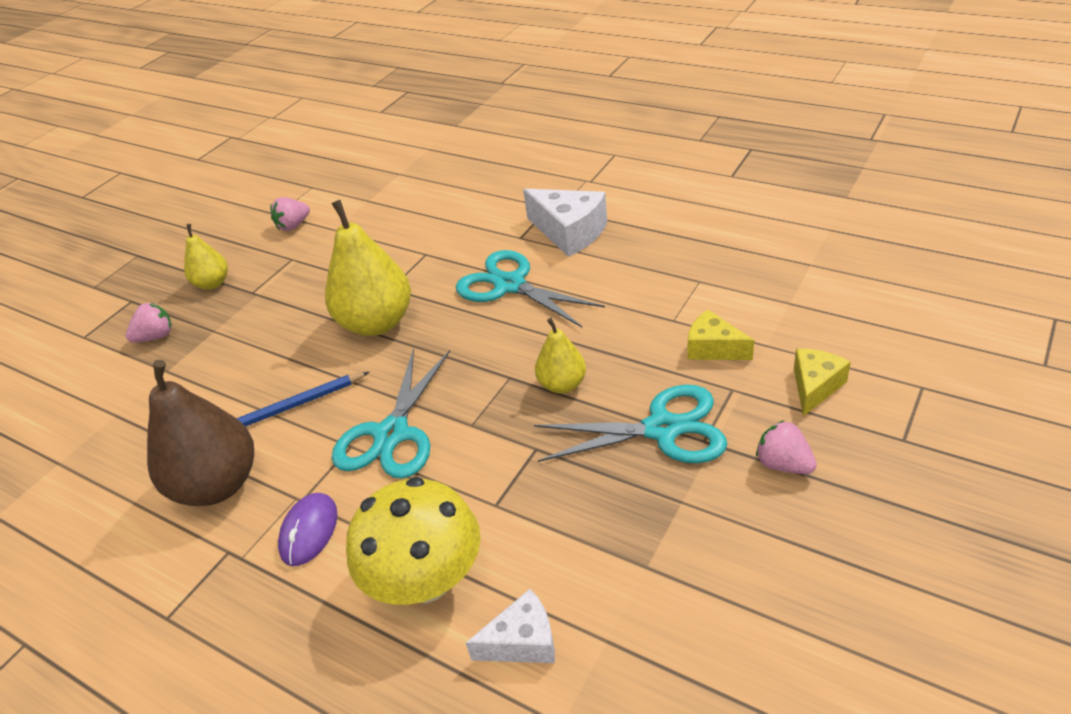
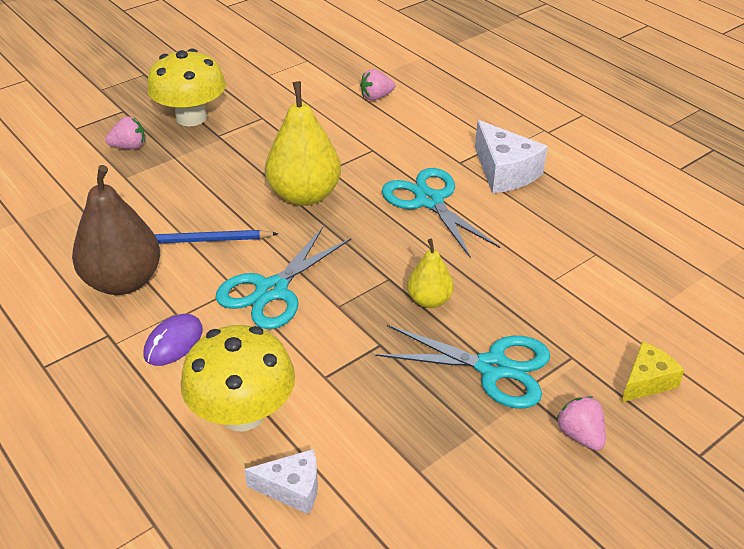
camera: 15 degrees right, 0 degrees up
yellow pear [184,224,228,290] -> yellow mushroom [147,49,226,126]
pink strawberry [270,197,310,231] -> pink strawberry moved to [360,69,395,101]
yellow cheese [688,310,754,360] -> none

